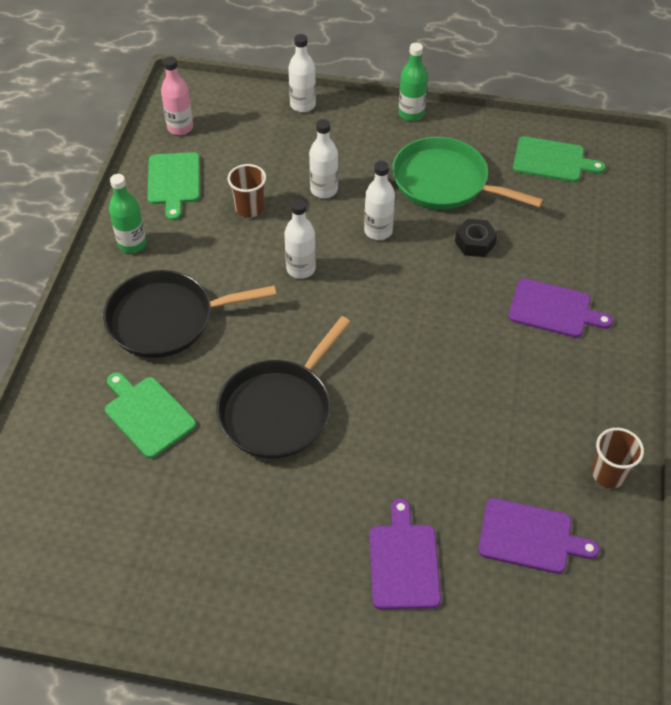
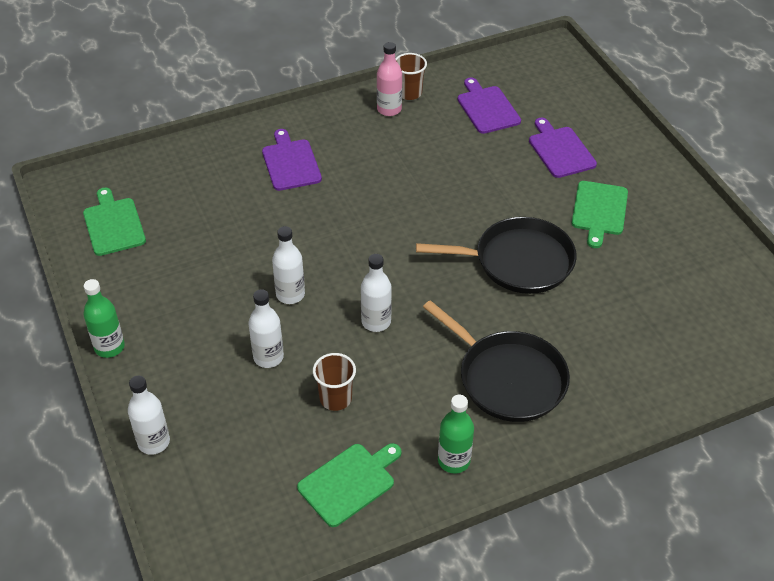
camera: 125 degrees left, 5 degrees down
green cutting board [105,372,196,459] -> green cutting board moved to [572,181,628,248]
pink bottle [161,57,193,135] -> pink bottle moved to [377,42,402,116]
purple cutting board [369,498,441,609] -> purple cutting board turned 105 degrees clockwise [529,118,597,178]
green pan [392,137,543,210] -> none
black nut [455,219,497,257] -> none

